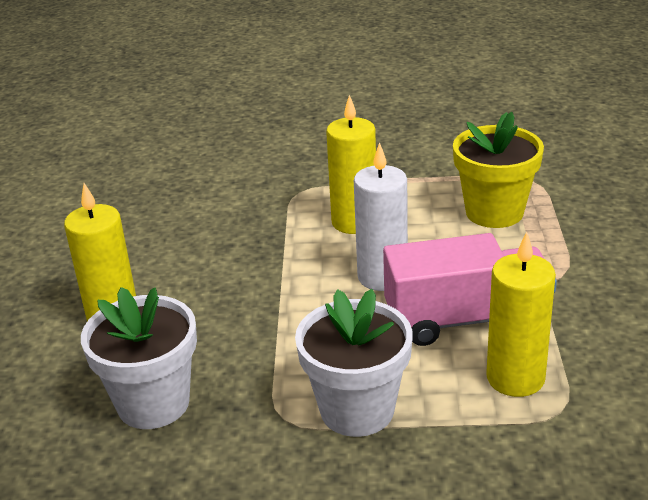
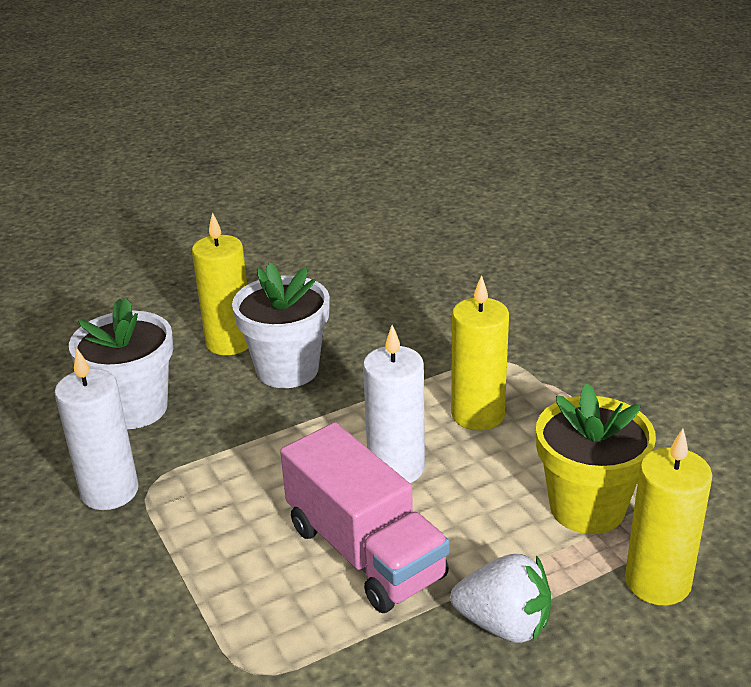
camera: 60 degrees right, 0 degrees up
white flower pot [295,289,413,437] -> white flower pot moved to [232,262,330,388]
yellow candle [486,232,556,397] -> yellow candle moved to [625,429,712,605]
none -> white candle [54,349,139,510]
none -> white strawberry [450,554,551,643]

